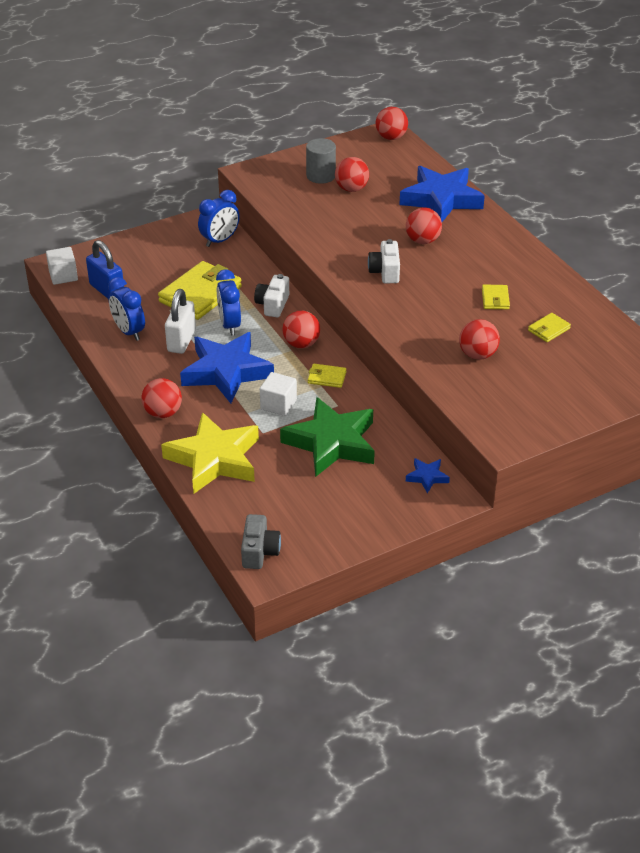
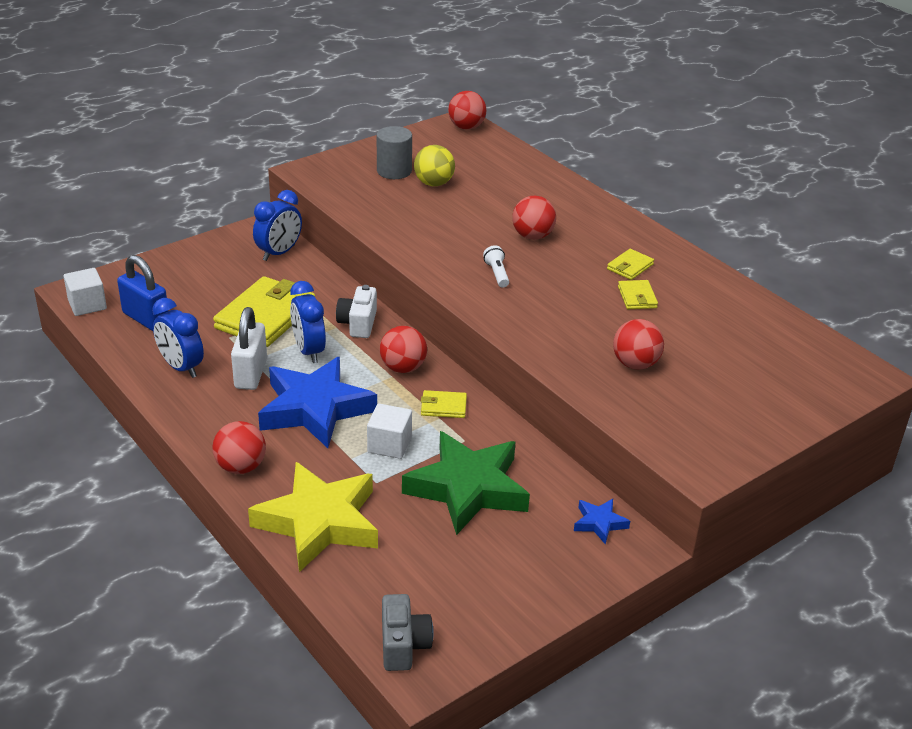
camera: 10 degrees left, 5 degrees down
red ball [335,157,369,192] -> yellow ball [414,145,455,186]
white camera [368,239,400,283] -> white flashlight [483,245,509,288]
blue star [399,166,485,222] -> none
yellow wallet [528,313,571,342] -> yellow wallet moved to [607,249,654,280]

